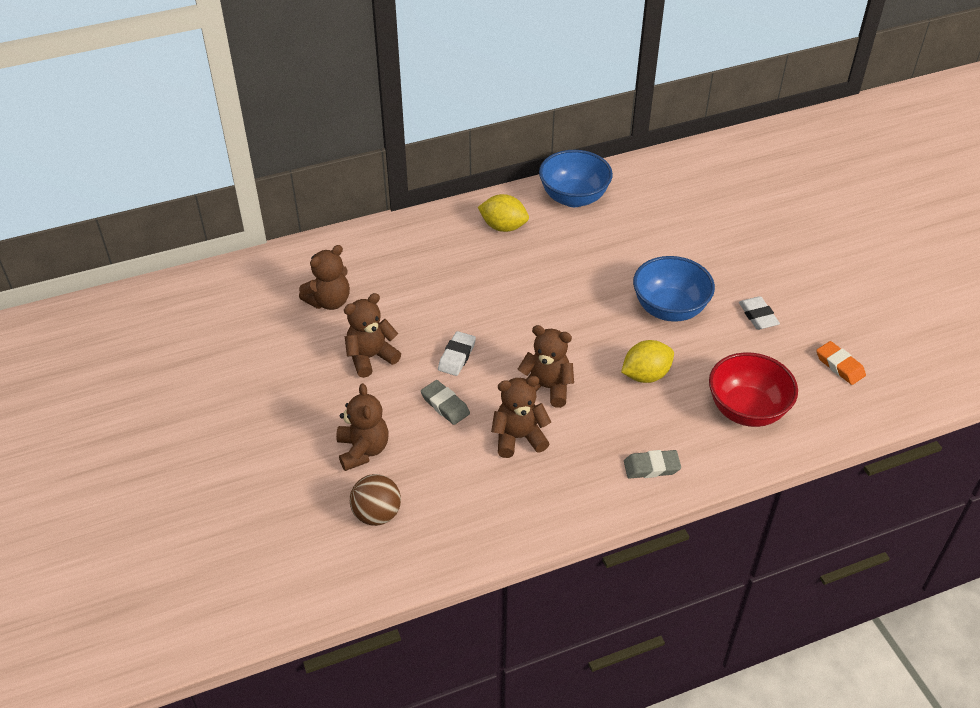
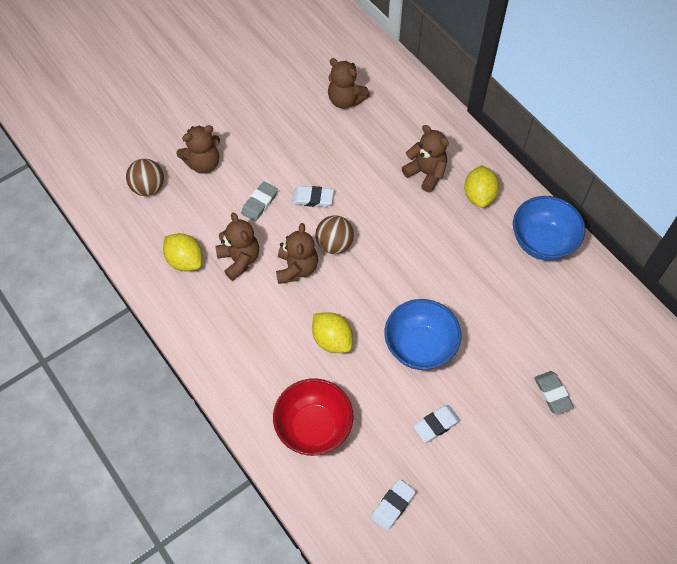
camera: 75 degrees right, 15 degrees up
brown teddy bear [344,293,401,378] -> brown teddy bear moved to [402,125,449,192]
grey eraser [624,450,681,478] -> grey eraser moved to [534,371,574,414]
orange eraser [816,341,866,385] -> white eraser [371,479,416,531]
none -> yellow lemon [163,233,202,271]
none -> brown ball [315,215,354,254]

